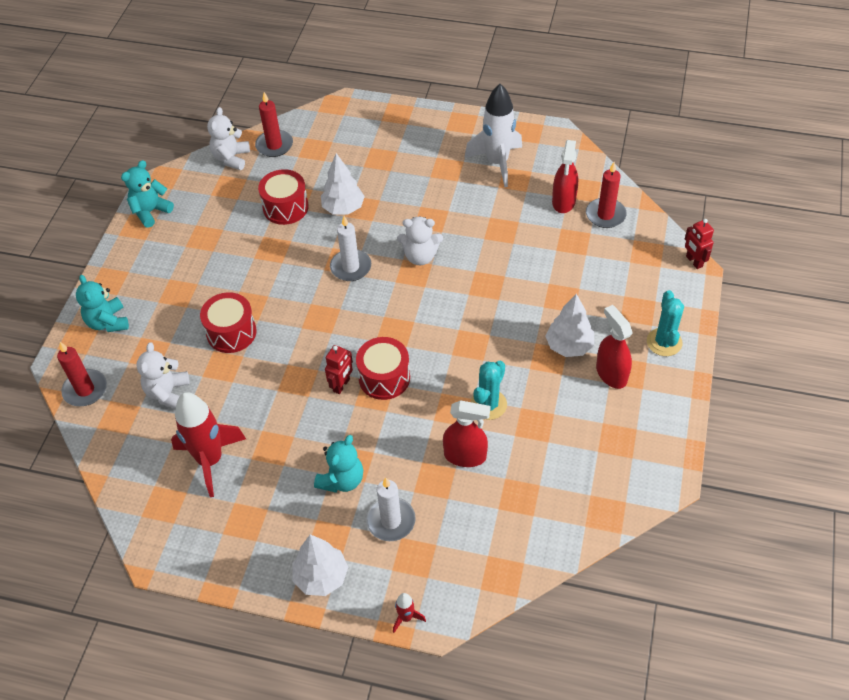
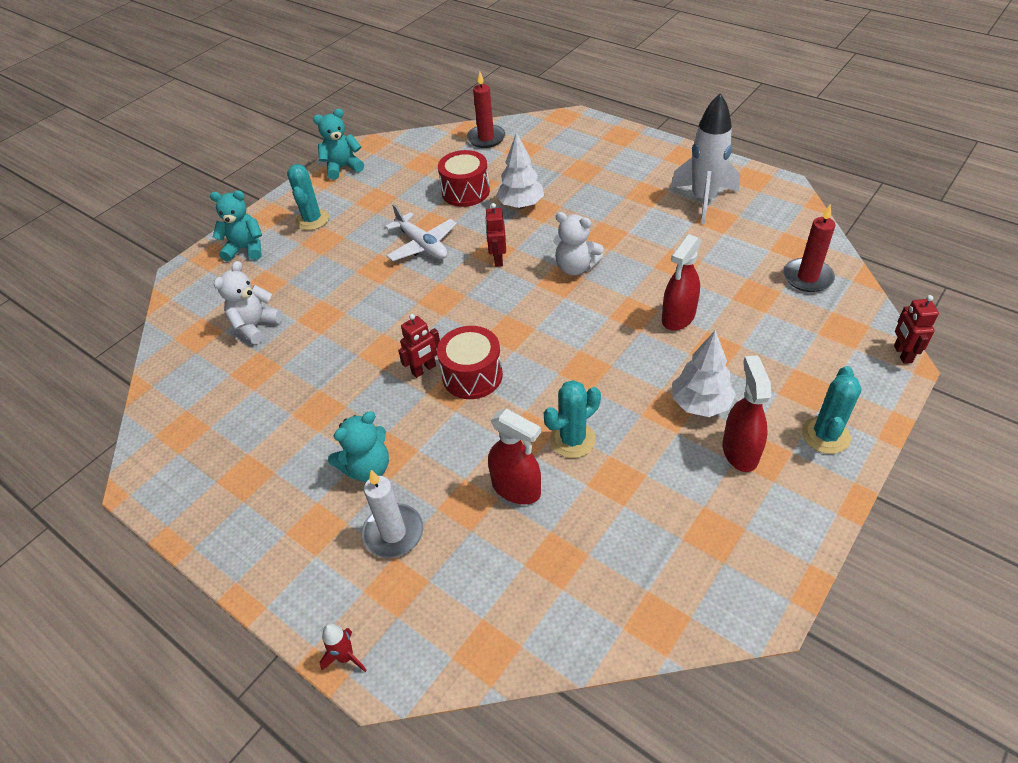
camera: 25 degrees right, 5 degrees down
red candle [57,342,107,406] -> none
turquoise teddy bear [76,275,129,332] -> turquoise teddy bear turned 90 degrees clockwise [210,191,262,262]
red rocket [171,392,246,497] -> none
red drum [200,292,257,353] -> none
white teddy bear [207,107,250,170] -> none
white tree [292,534,348,596] -> none
white candle [330,216,371,281] -> red robot [485,203,506,267]
red spray bottle [552,140,578,213] -> red spray bottle moved to [662,234,702,331]
none -> turquoise cactus [287,164,329,230]
none -> white plane [385,204,457,261]

